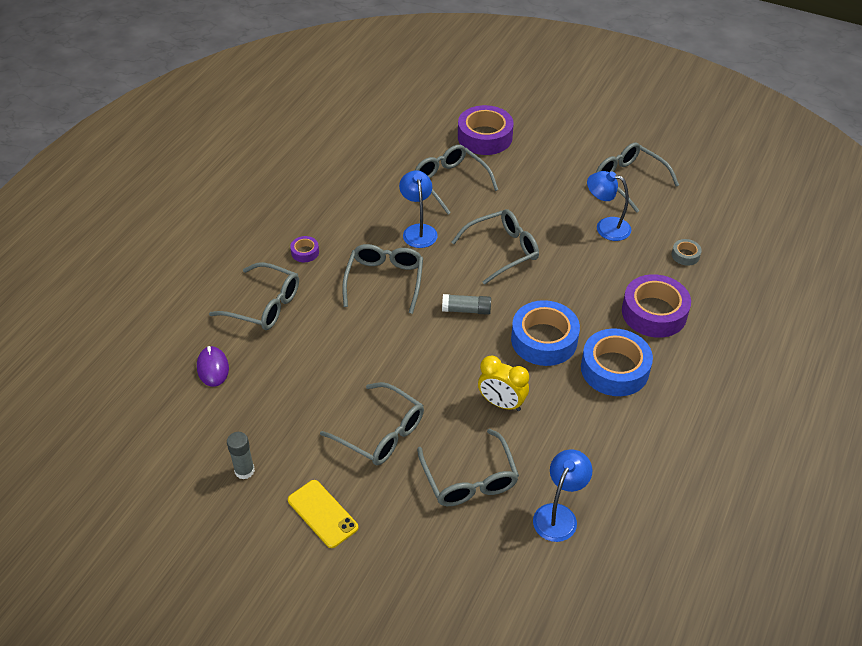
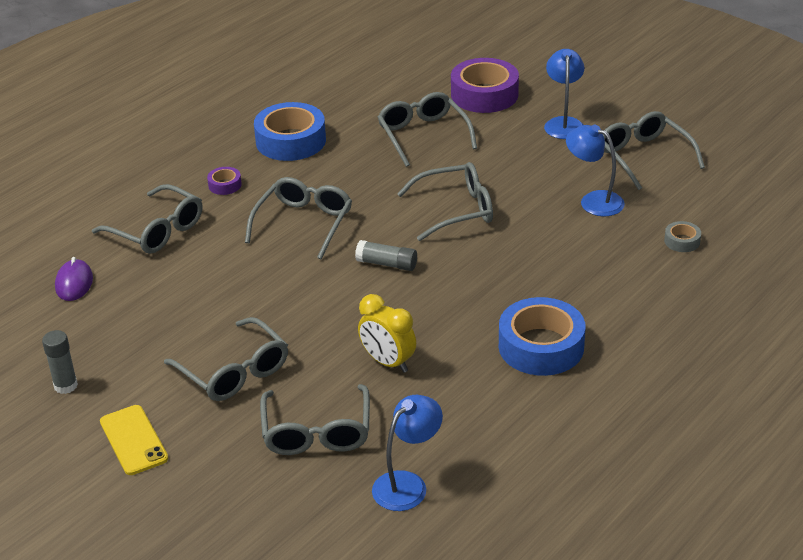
camera: 15 degrees right, 10 degrees down
blue lamp [399,170,438,248] -> blue lamp moved to [544,49,584,139]
blue tape [511,300,580,366] -> blue tape moved to [254,102,326,161]
purple tape [622,274,691,338] -> none

